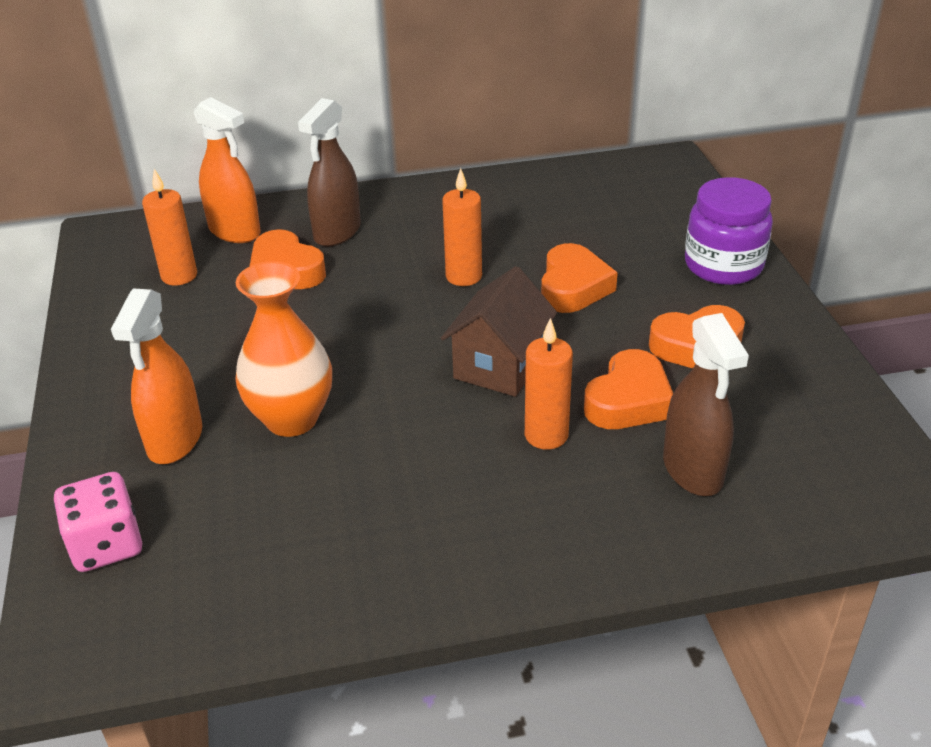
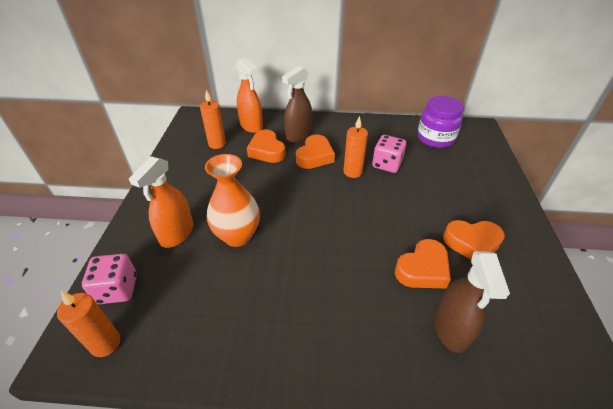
camera: 15 degrees right, 5 degrees up
brown house [441,266,557,397] -> none
orange candle [525,318,573,450] -> orange candle moved to [57,291,121,357]
orange heart [541,243,618,313] -> orange heart moved to [296,134,335,169]
purple jar [685,177,773,285] -> purple jar moved to [418,95,464,148]
none -> pink dice [372,135,406,173]

